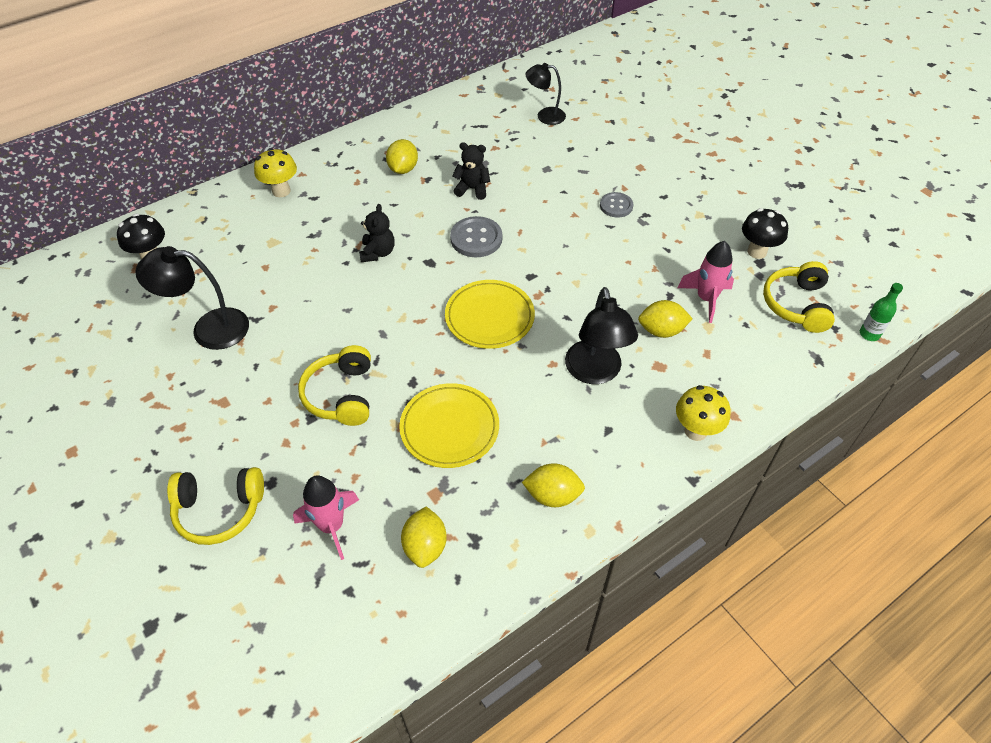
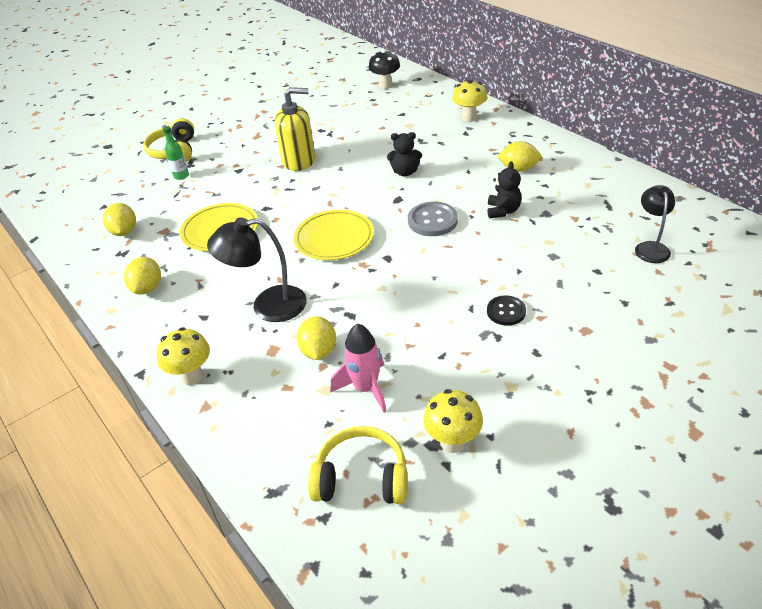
camera: 90 degrees right, 10 degrees down
black lamp [135,246,249,350] -> none
pink rocket [293,476,359,560] -> none
yellow headphones [298,345,371,426] -> none
yellow lemon [401,506,447,568] -> yellow lemon turned 75 degrees clockwise [103,203,136,236]
grey button [600,192,633,218] -> black button [487,295,526,326]
black mushroom [742,208,788,259] -> yellow mushroom [423,389,483,453]
green bottle [860,283,903,341] -> green bottle moved to [163,126,189,180]
none -> yellow soap dispenser [275,87,315,171]

